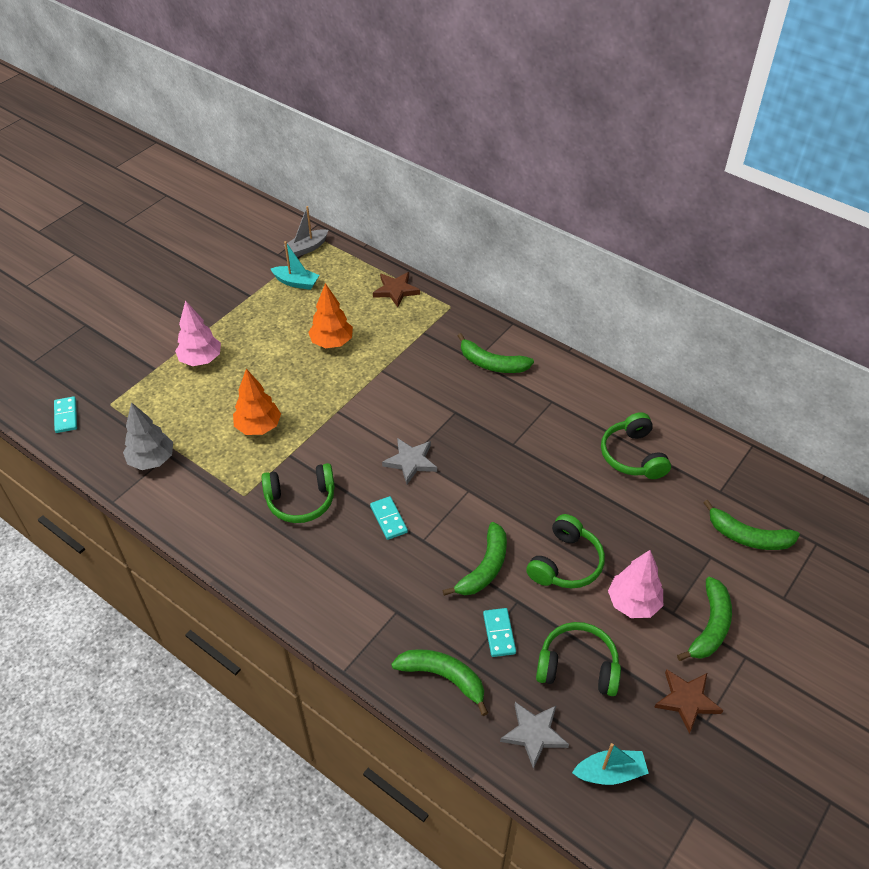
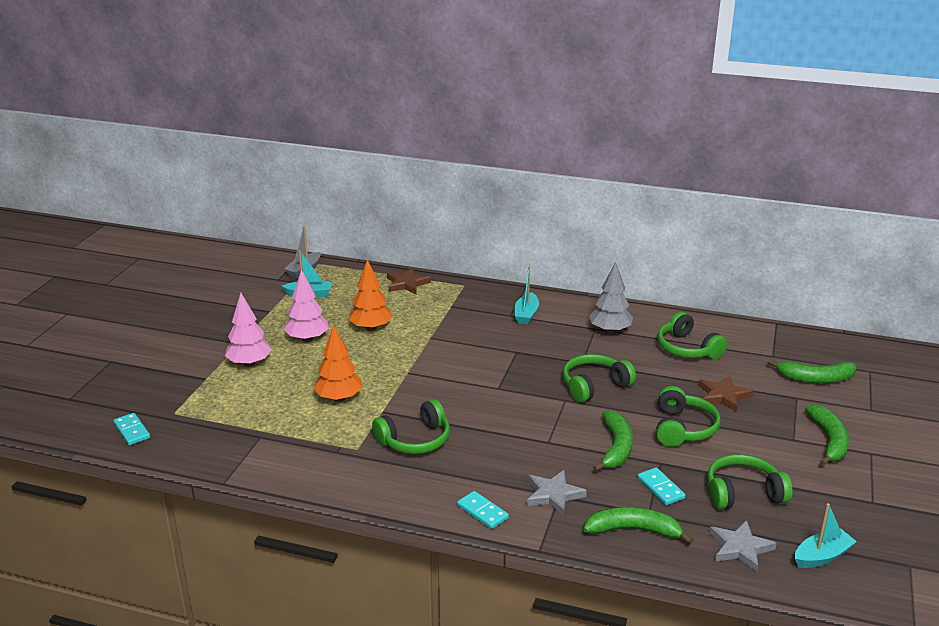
camera: 20 degrees left, 20 degrees down
grey tree [123,402,173,470] -> grey tree moved to [589,262,633,334]
turquoise domino [370,496,408,540] -> turquoise domino moved to [457,491,509,529]
grey star [382,438,437,484] -> grey star moved to [527,470,587,516]
green banana [458,333,534,373] -> turquoise boat [514,267,539,324]
pink tree [608,550,663,618] -> pink tree moved to [284,269,329,342]
brown star [654,669,723,734] -> brown star moved to [698,375,753,412]
none -> green headphones [563,354,636,403]

